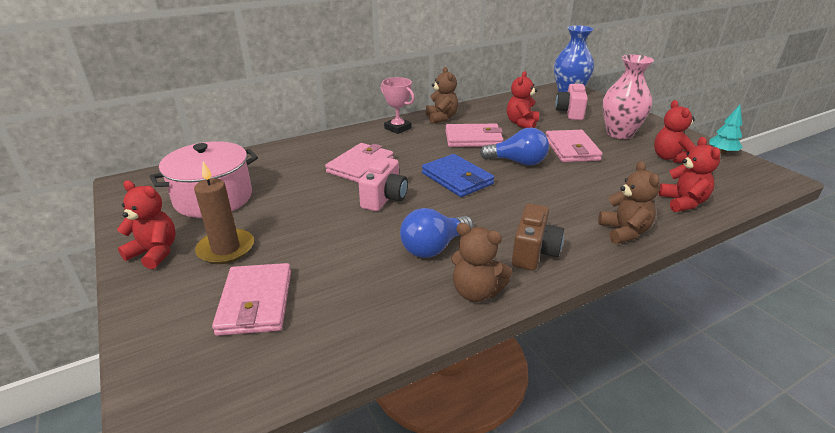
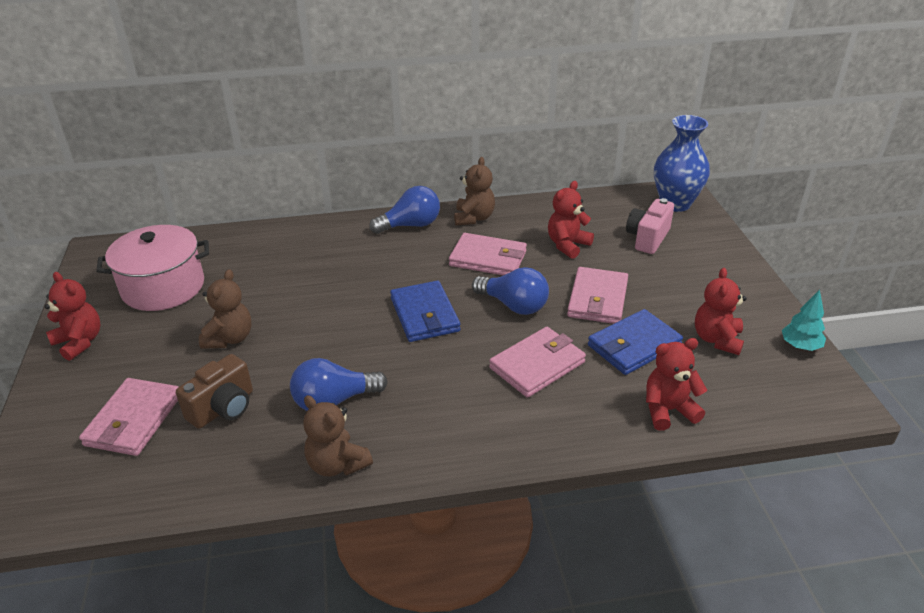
camera: 20 degrees right, 5 degrees up
brown candle [194,161,254,264] -> none
pink wallet [325,143,394,183] -> pink wallet moved to [489,327,586,398]
pink camera [358,157,408,211] -> none
pink trophy [381,77,415,134] -> blue light bulb [369,186,440,234]
brown camera [512,204,564,271] -> brown camera moved to [176,354,253,429]
brown teddy bear [598,161,660,244] -> brown teddy bear moved to [199,269,251,349]
pink vase [602,55,654,139] -> none
red teddy bear [658,137,720,212] -> red teddy bear turned 120 degrees counterclockwise [646,338,707,431]
none -> blue wallet [588,309,683,375]

